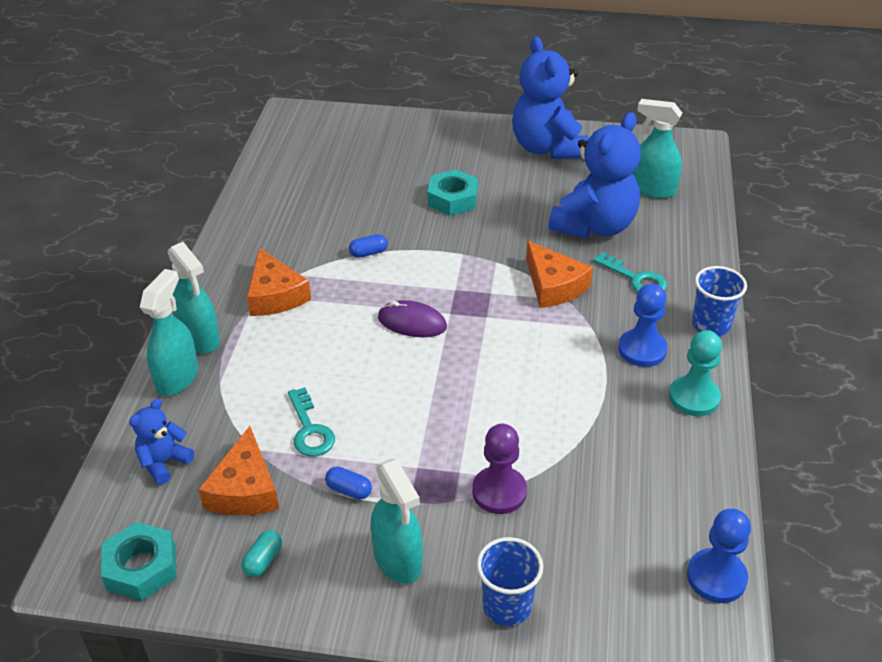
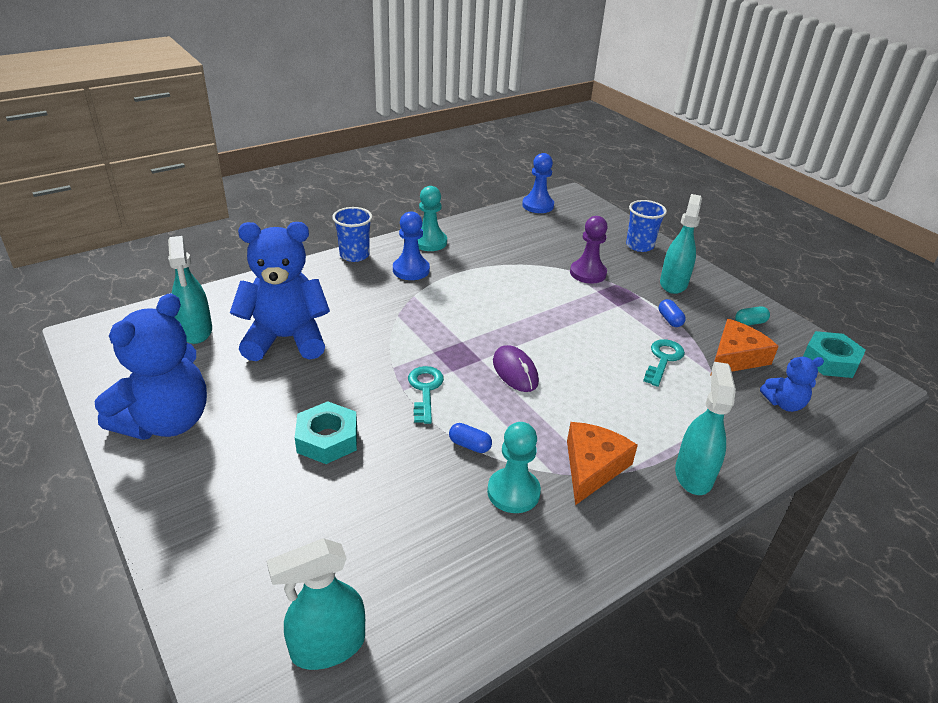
camera: 135 degrees left, 5 degrees down
turquoise spray bottle [140,269,198,396] -> turquoise spray bottle moved to [267,539,365,670]
orange cheese [526,241,593,308] -> none
turquoise key [593,252,667,292] -> turquoise key moved to [408,366,444,424]
none -> turquoise pawn [487,422,541,513]

